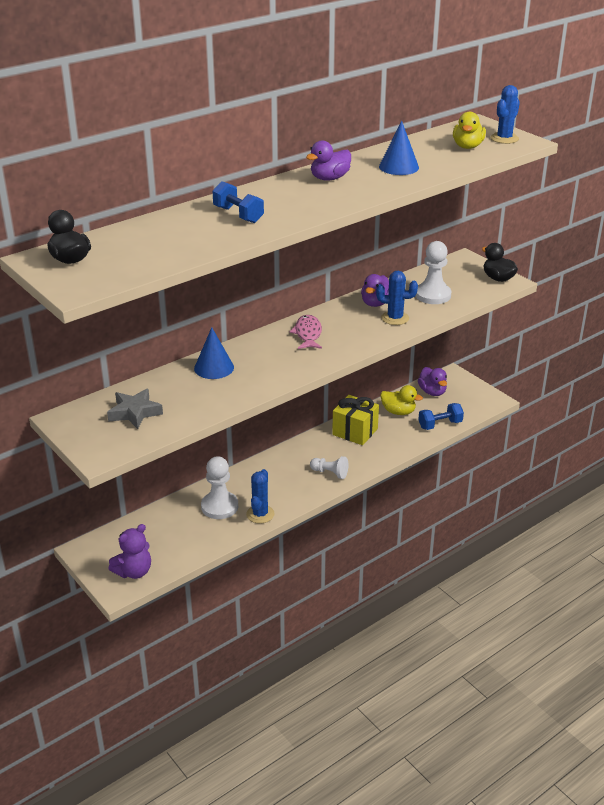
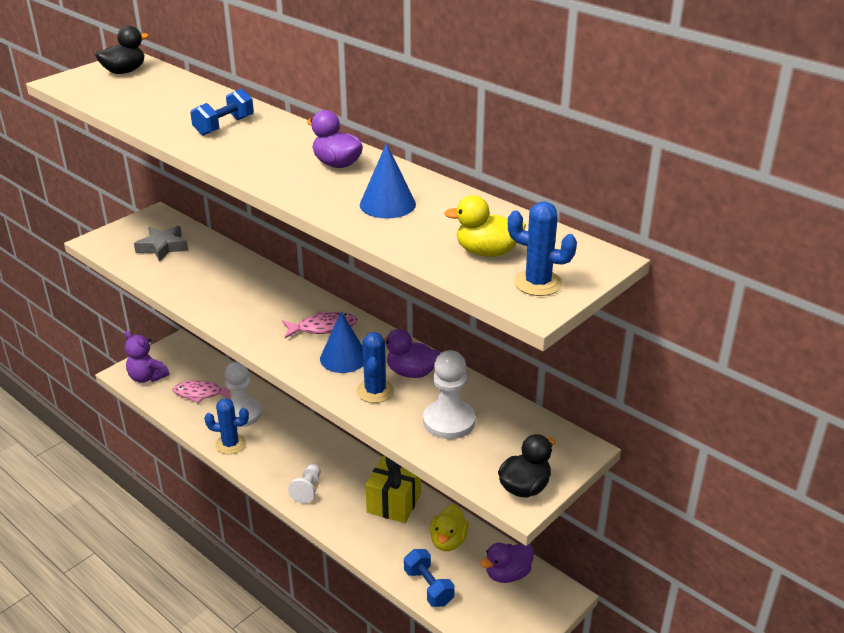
camera: 80 degrees right, 0 degrees up
blue cone [194,327,234,379] -> blue cone moved to [320,311,363,373]
none -> pink fish [173,380,231,403]

